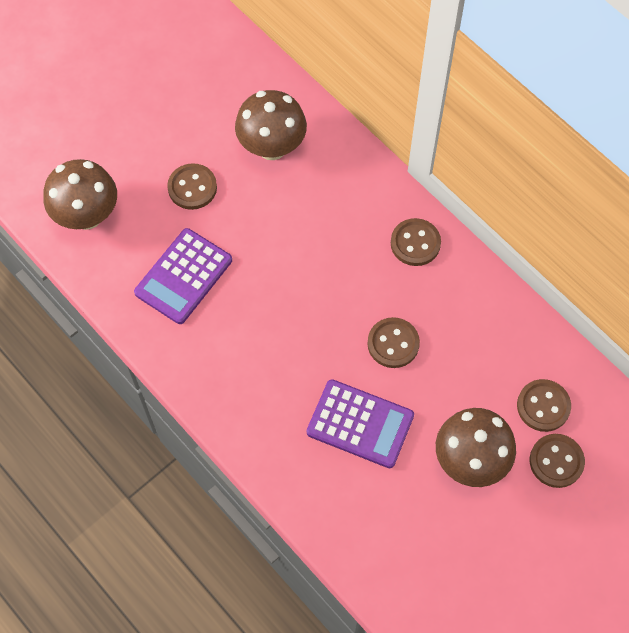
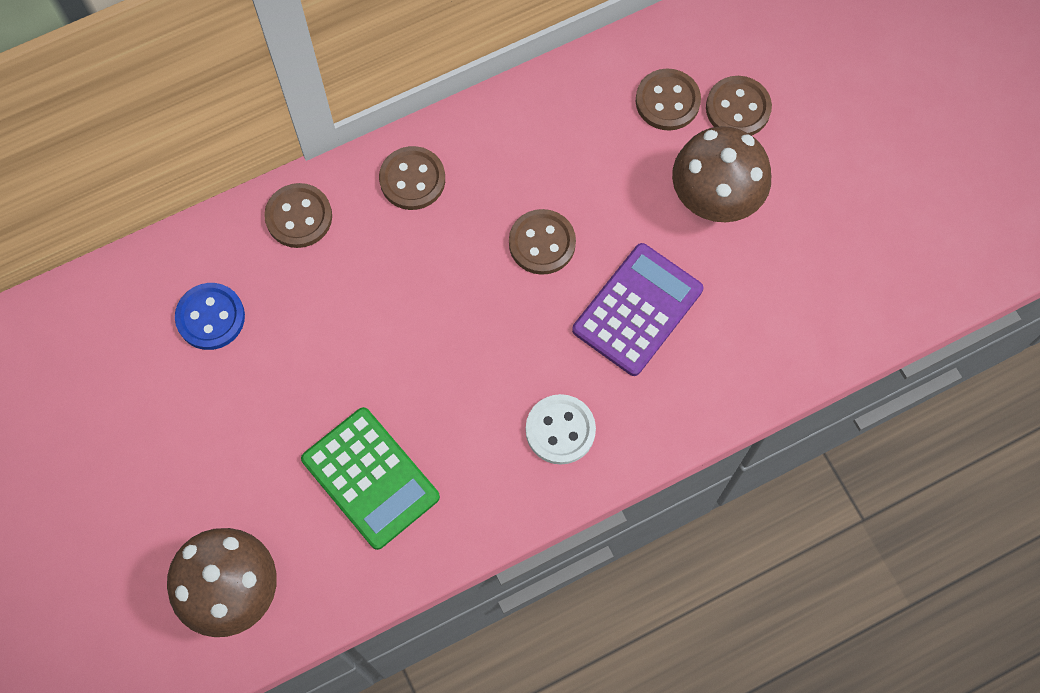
camera: 75 degrees left, 5 degrees up
purple calculator [134,228,232,324] -> green calculator [301,407,440,550]
brown button [167,163,217,210] -> brown button moved to [264,183,332,248]
brown mushroom [235,90,307,160] -> blue button [175,283,245,350]
none -> white button [526,394,596,465]

